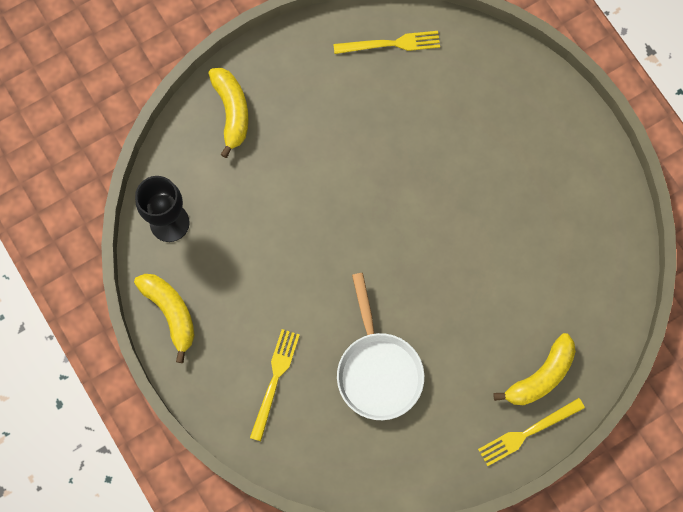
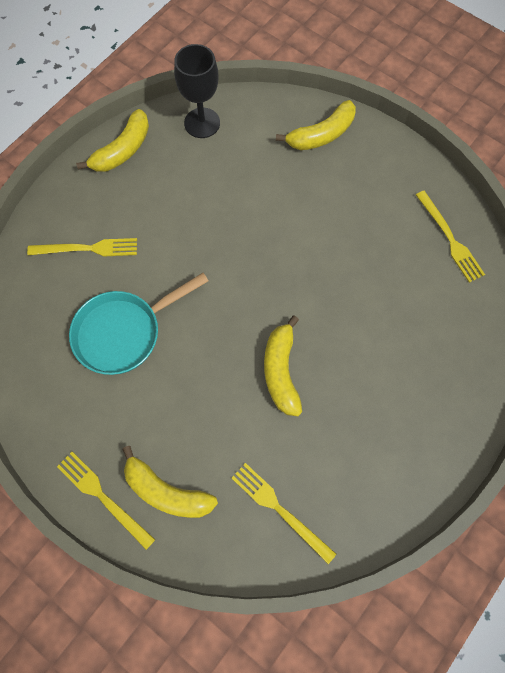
camera: 70 degrees right, 5 degrees down
white pan [337,273,424,420] -> turquoise pan [69,273,208,375]
none -> yellow fork [232,463,336,564]
none -> yellow banana [264,315,302,416]

